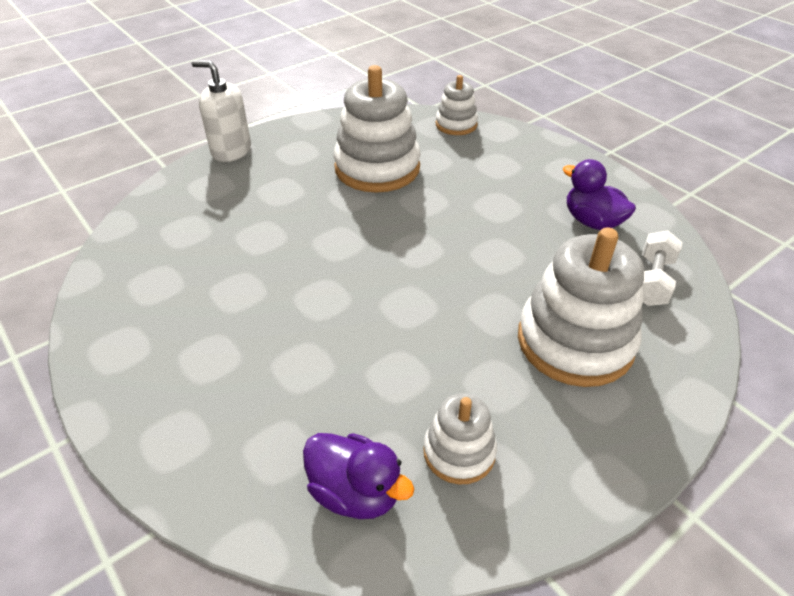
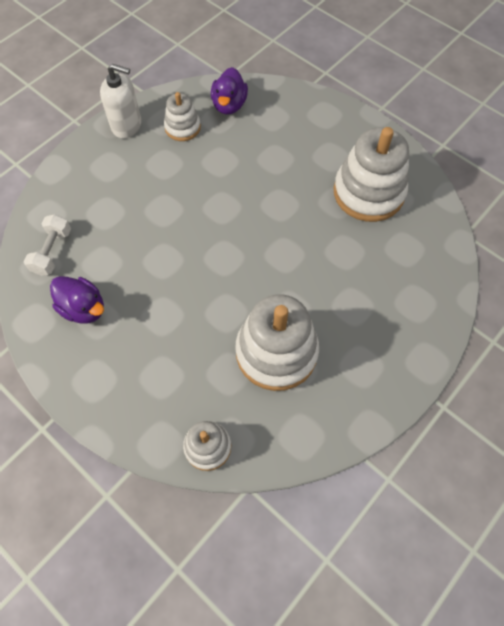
camera: 170 degrees right, 20 degrees up
white soap dispenser [192,60,251,162] -> white soap dispenser moved to [100,64,141,138]
purple duck [303,433,414,519] -> purple duck turned 105 degrees counterclockwise [211,67,248,115]
white stacking toy [518,227,644,387] -> white stacking toy moved to [334,127,409,222]

